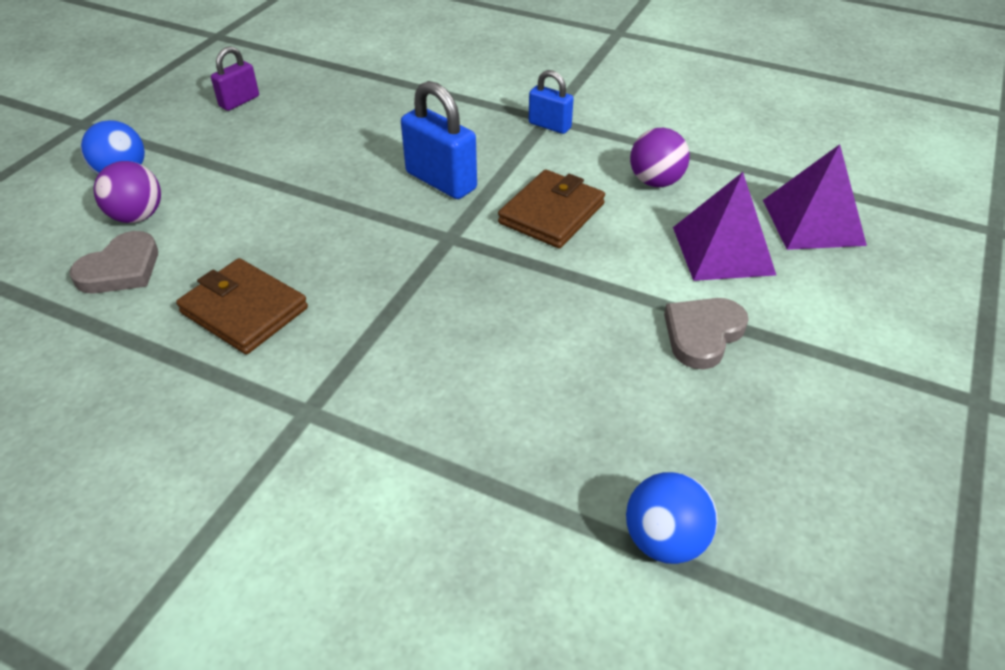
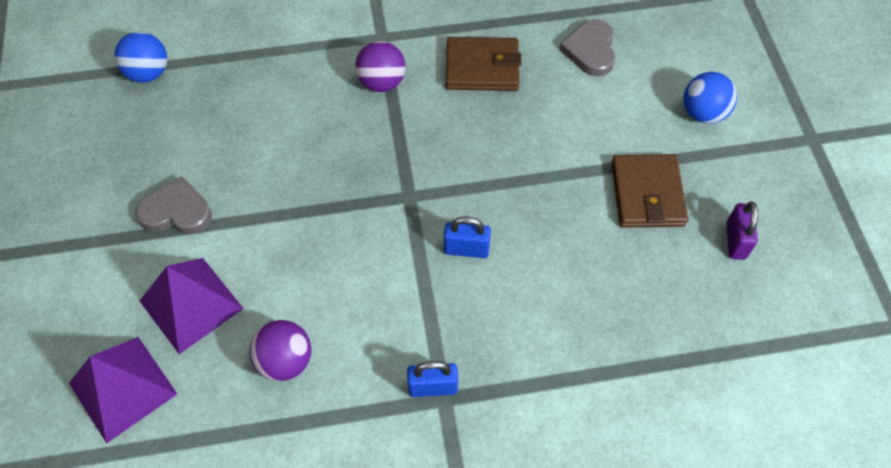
camera: 145 degrees right, 15 degrees up
purple ball [93,161,161,223] -> purple ball moved to [355,41,406,92]
blue padlock [401,81,477,199] -> blue padlock [444,217,491,258], size x0.60
brown wallet [498,169,605,248] -> brown wallet moved to [611,154,688,228]
grey heart [664,298,749,369] -> grey heart turned 90 degrees counterclockwise [135,176,212,234]

